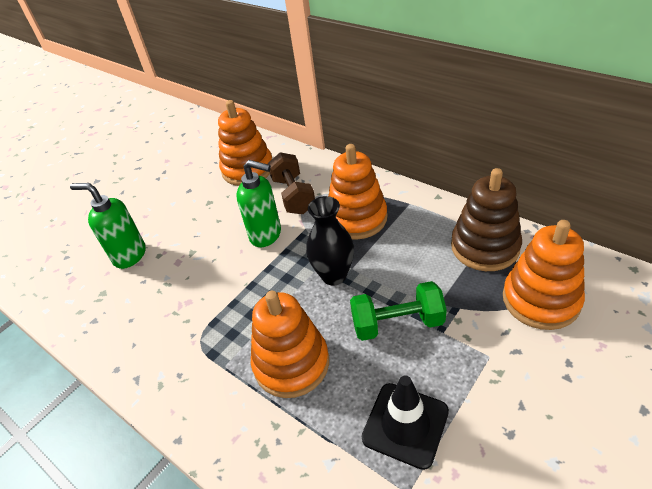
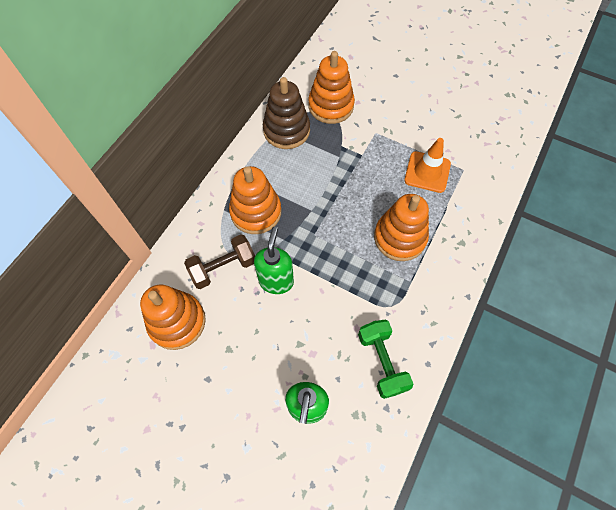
camera: 105 degrees left, 20 degrees up
black vase [306,196,354,286] -> none
green dumbbell [350,281,447,341] -> green dumbbell moved to [358,320,413,399]
black traffic cone [362,375,449,470] -> orange traffic cone [404,138,451,193]

